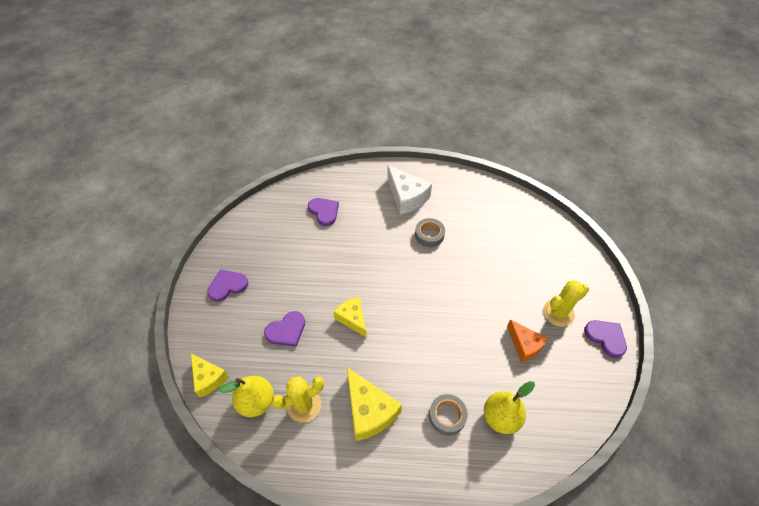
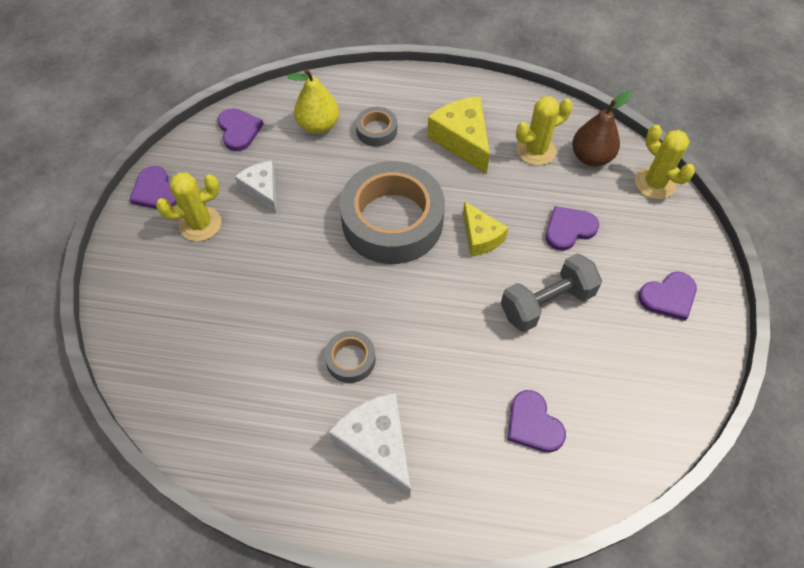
camera: 175 degrees left, 5 degrees up
yellow cheese [191,353,229,397] -> yellow cactus [635,125,695,199]
yellow pear [219,376,274,417] -> brown pear [572,91,632,166]
orange cheese [507,319,548,362] -> white cheese [235,161,276,213]
none -> purple heart [218,108,263,151]
none -> grey tape [340,161,445,264]
none -> grey dumbbell [501,253,602,332]

